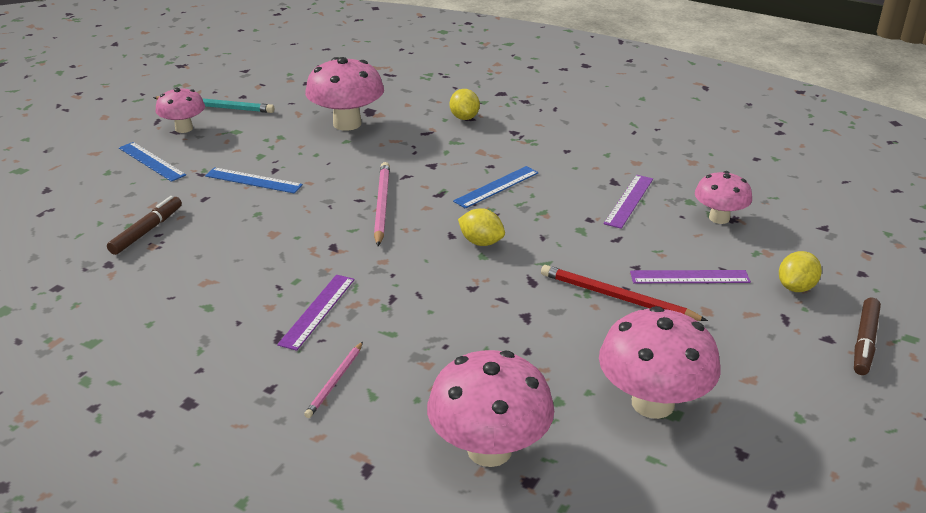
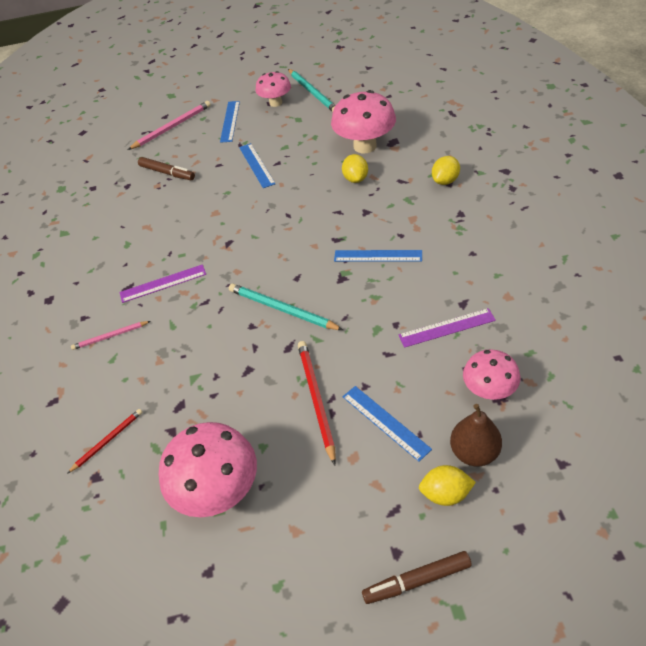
camera: 55 degrees right, 15 degrees up
brown marker [107,196,182,255] -> brown marker turned 45 degrees clockwise [138,157,195,180]
pink pencil [374,162,390,246] -> pink pencil moved to [128,101,211,150]
pink mushroom [427,350,554,467] -> red pencil [67,409,143,474]
yellow lemon [458,208,505,246] -> yellow lemon moved to [342,154,368,183]
purple ruler [630,270,751,283] -> blue ruler [343,386,432,462]
none -> turquoise pencil [229,284,343,330]
none -> brown pear [450,404,502,466]

